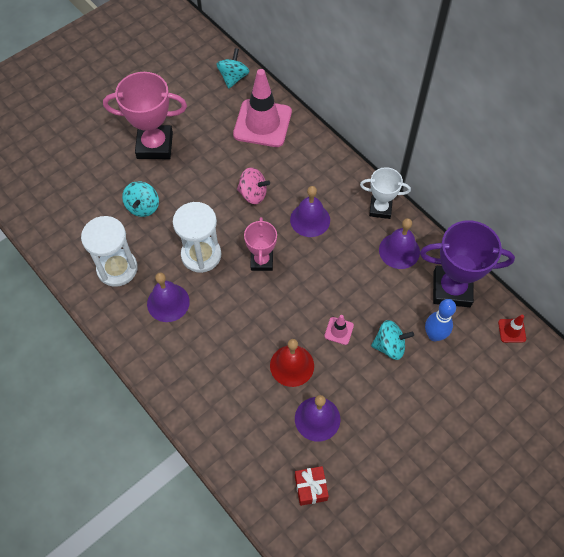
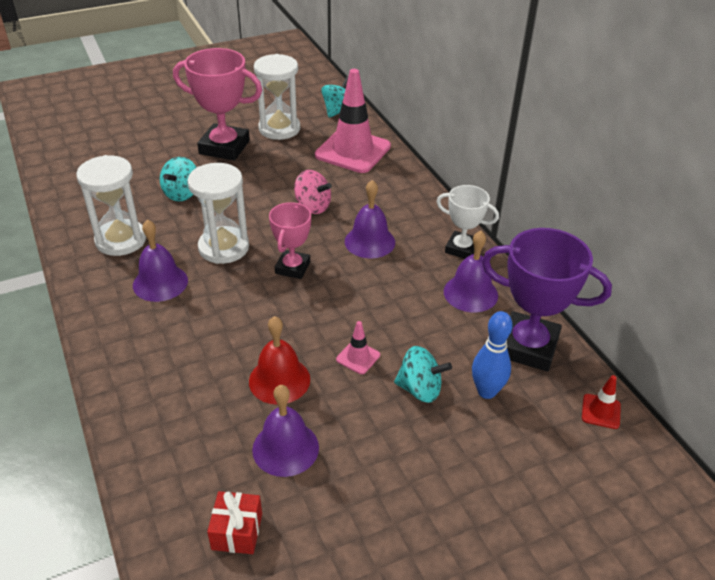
camera: 15 degrees right, 20 degrees down
none -> white hourglass [254,54,300,140]

